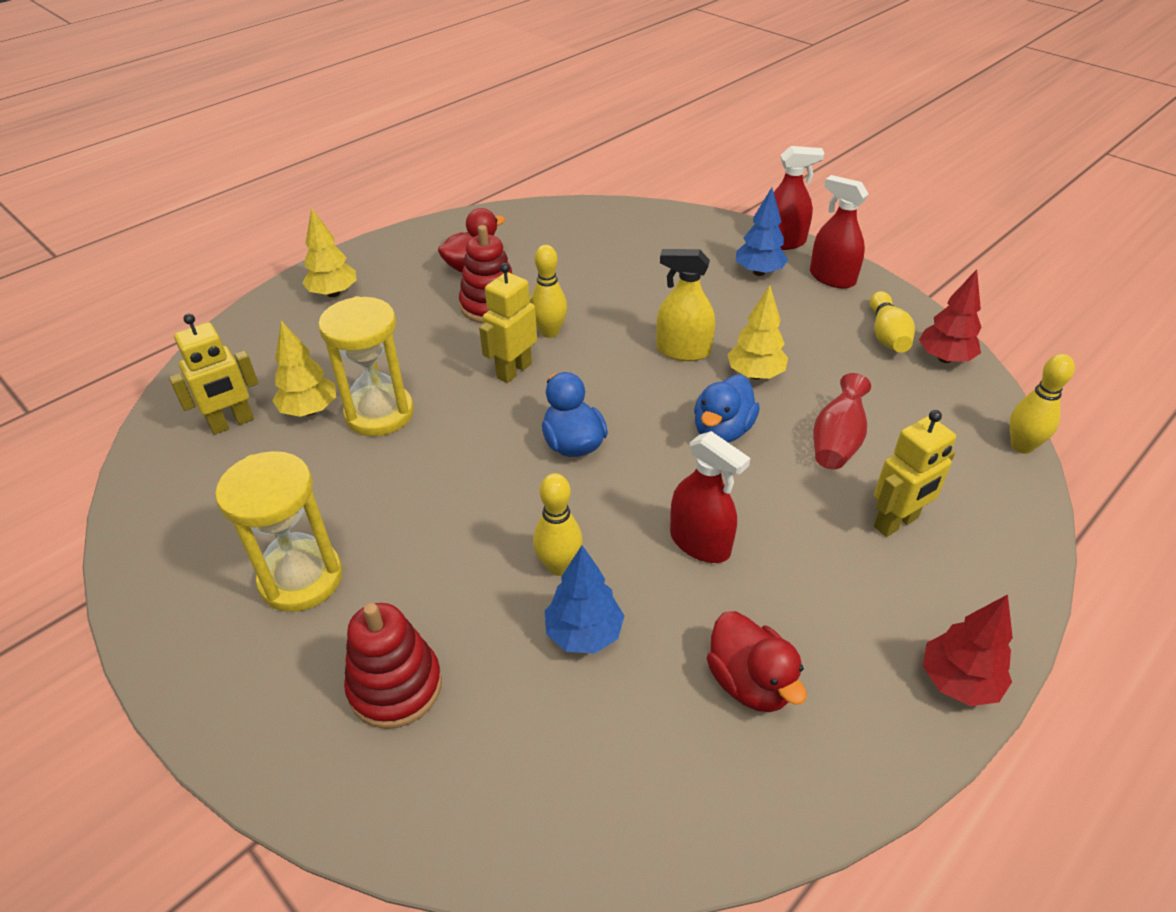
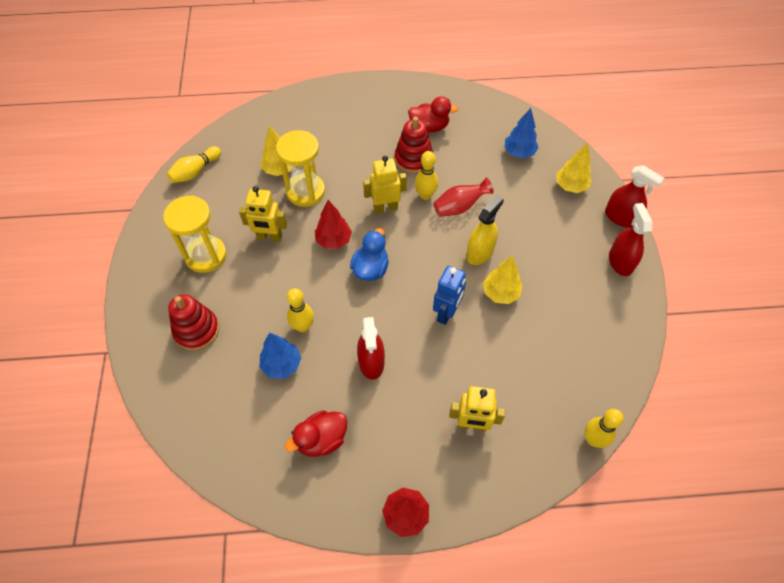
camera: 40 degrees right, 15 degrees up
yellow robot [169,314,258,435] -> yellow robot moved to [239,186,287,242]
yellow tree [302,208,357,297] -> yellow tree moved to [556,143,592,193]
yellow spray bottle [656,249,715,361] -> yellow spray bottle turned 75 degrees clockwise [466,195,504,265]
blue duck [694,375,760,443] -> blue robot [433,266,466,325]
red duck [707,611,807,712] -> red duck turned 45 degrees clockwise [285,410,347,457]
blue tree [736,188,788,276] -> blue tree moved to [504,108,539,158]
red vase [813,373,871,469] -> red vase moved to [433,178,494,217]
yellow bowling pin [870,291,915,353] -> yellow bowling pin moved to [167,146,221,183]
red tree [919,269,981,363] -> red tree moved to [315,200,352,249]

